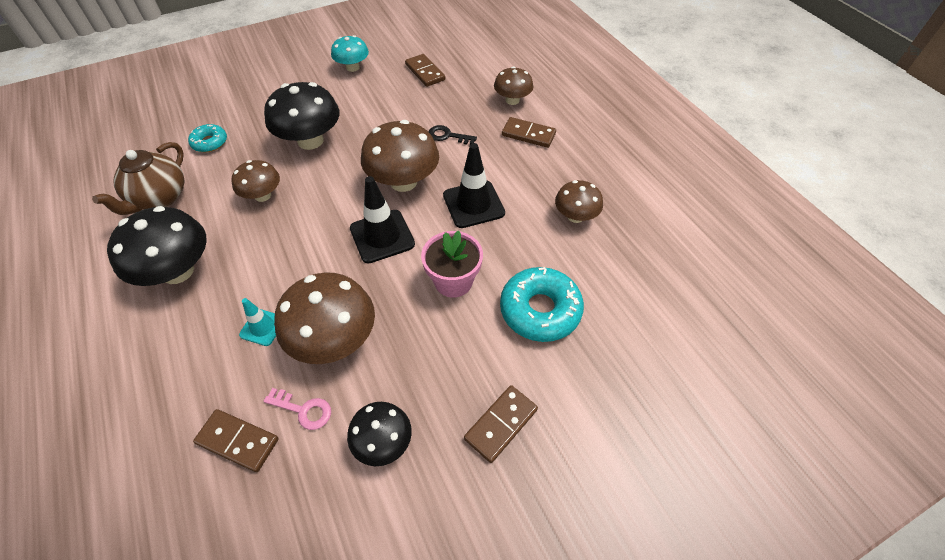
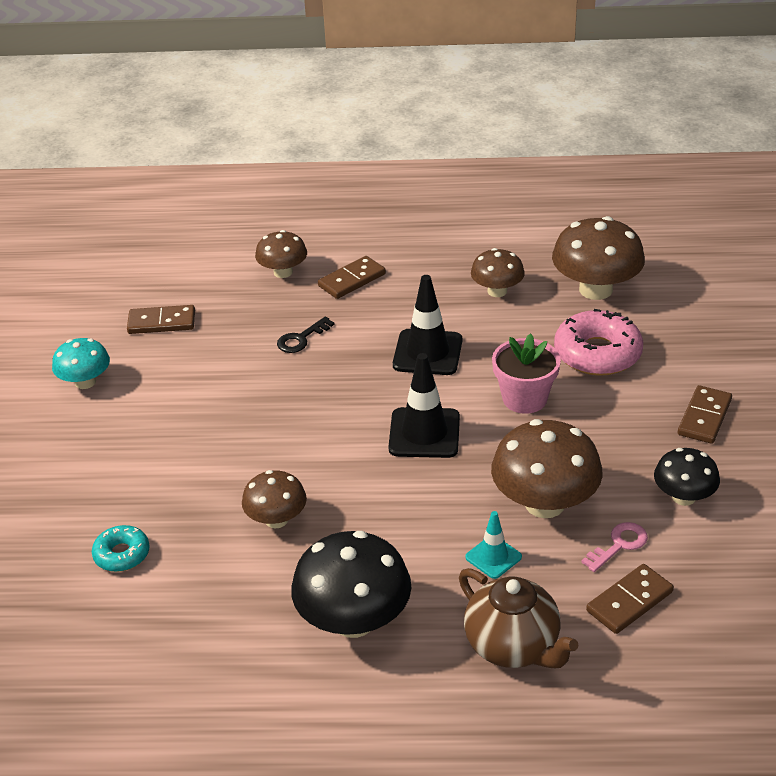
camera: 60 degrees left, 15 degrees down
brown teapot [92,142,185,215] -> brown teapot moved to [459,568,579,668]
black mushroom [264,82,340,150] -> none
brown mushroom [361,120,439,192] -> brown mushroom moved to [552,216,645,300]
brown domino [464,385,538,463] -> brown domino turned 45 degrees clockwise [678,385,732,444]
turquoise donut [500,267,584,342] -> pink donut [554,309,643,376]

